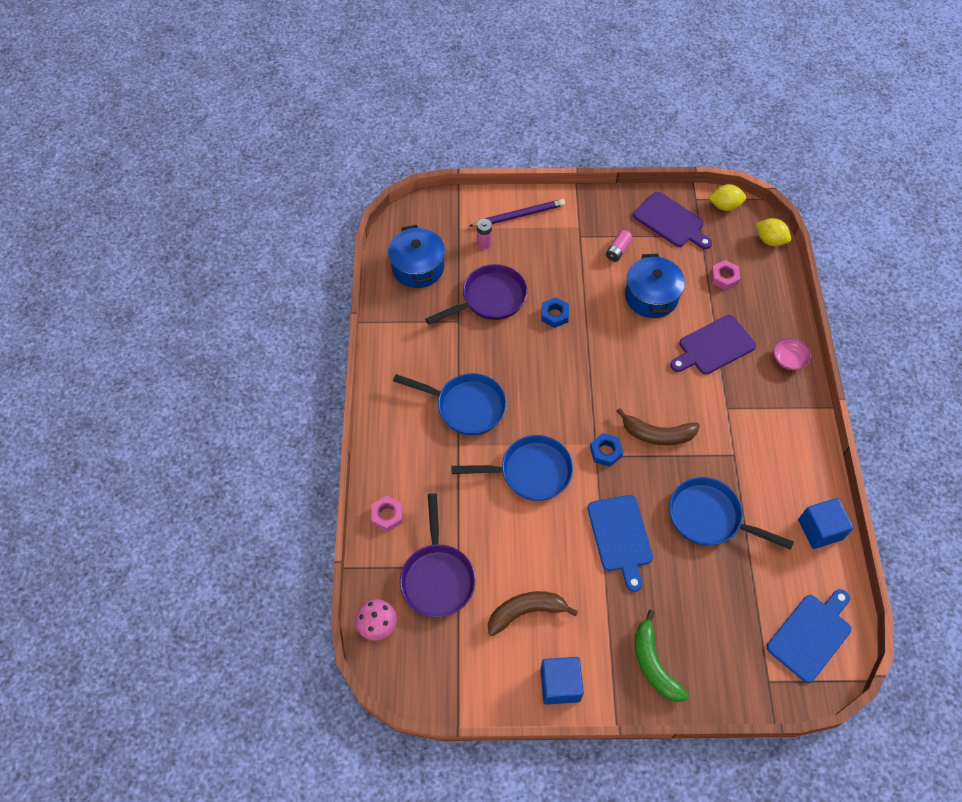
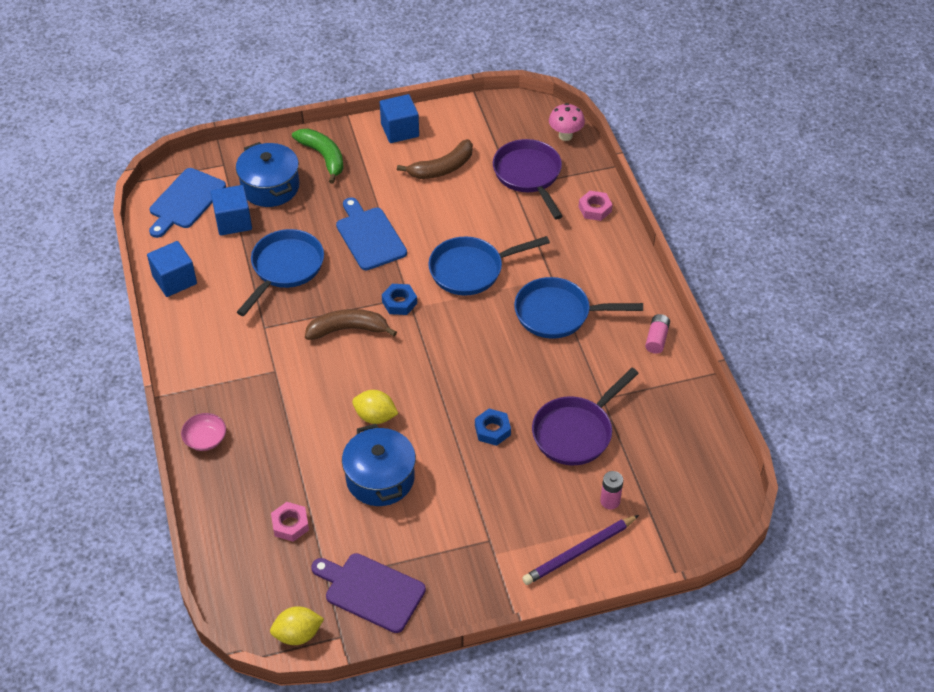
camera: 165 degrees right, 10 degrees down
blue pot [388,225,445,288] -> blue pot moved to [236,142,299,207]
pink battery [606,230,632,262] -> pink battery moved to [645,314,670,354]
blue pan [669,477,794,550] -> blue pan turned 75 degrees counterclockwise [237,229,324,316]
purple cutting board [670,315,756,375] -> none
yellow lemon [756,218,791,246] -> yellow lemon moved to [352,390,398,424]
none -> blue cube [211,185,252,236]

